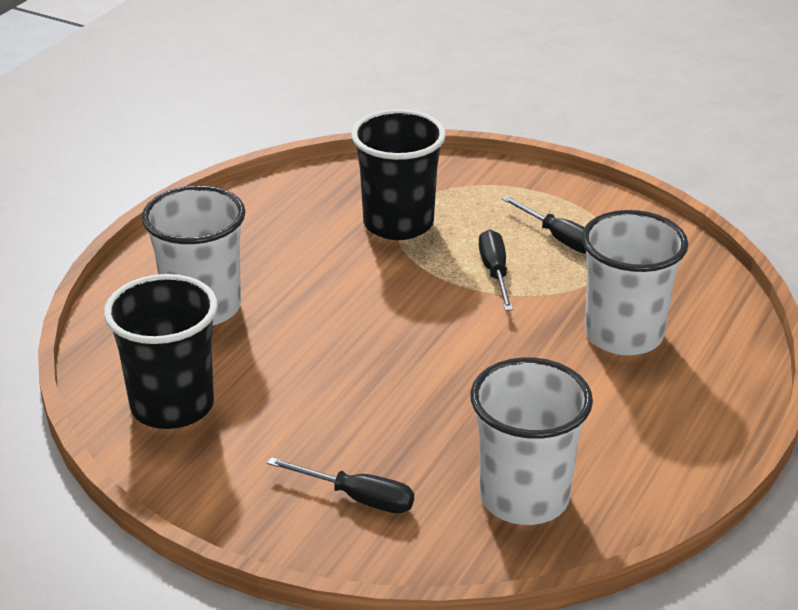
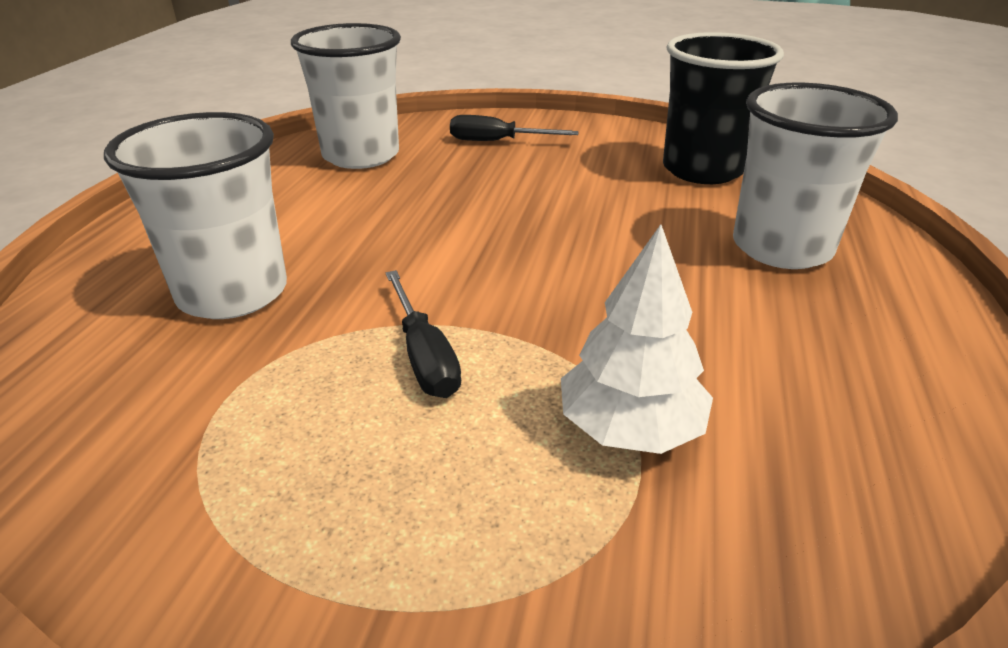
camera: 165 degrees right, 0 degrees up
black cup [351,109,446,240] -> white tree [561,224,713,454]
black screwdriver [501,196,586,254] -> none

